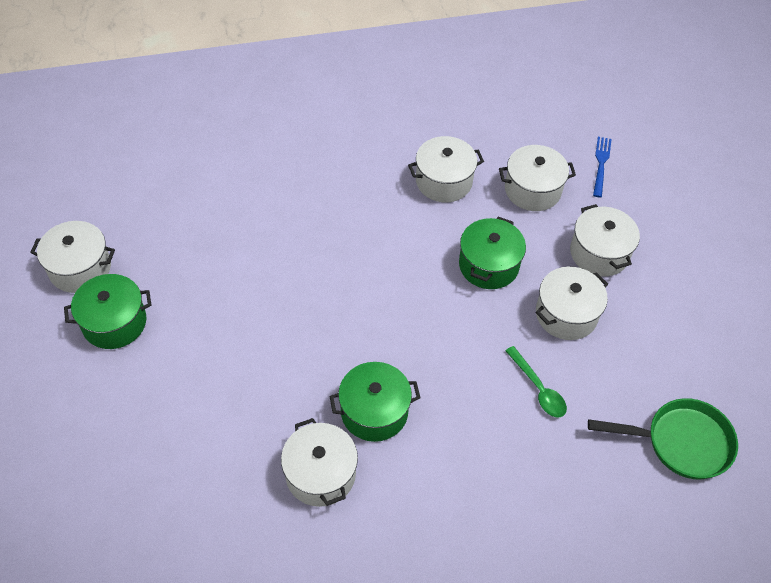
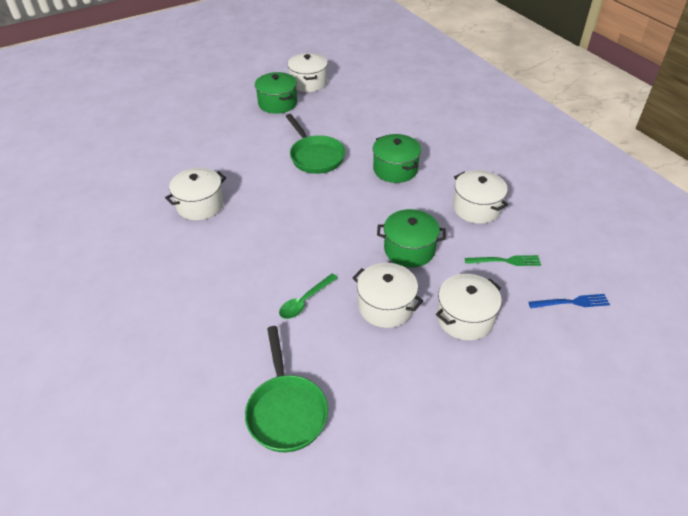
camera: 75 degrees right, 10 degrees down
green pot [329,362,421,442] -> green pot moved to [373,134,421,183]
white pot [499,145,576,211] -> green fork [465,255,541,266]
none -> green pan [285,114,345,174]

